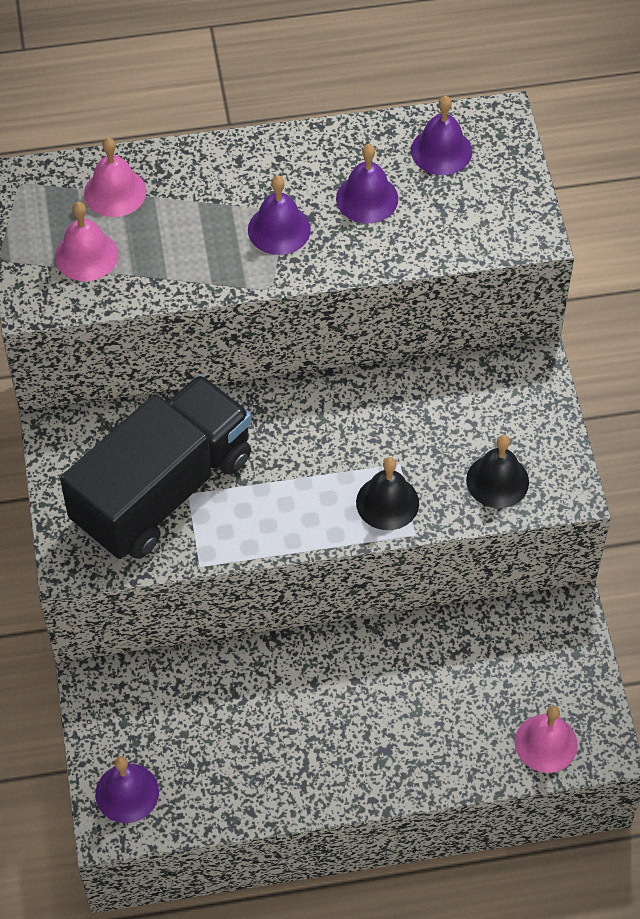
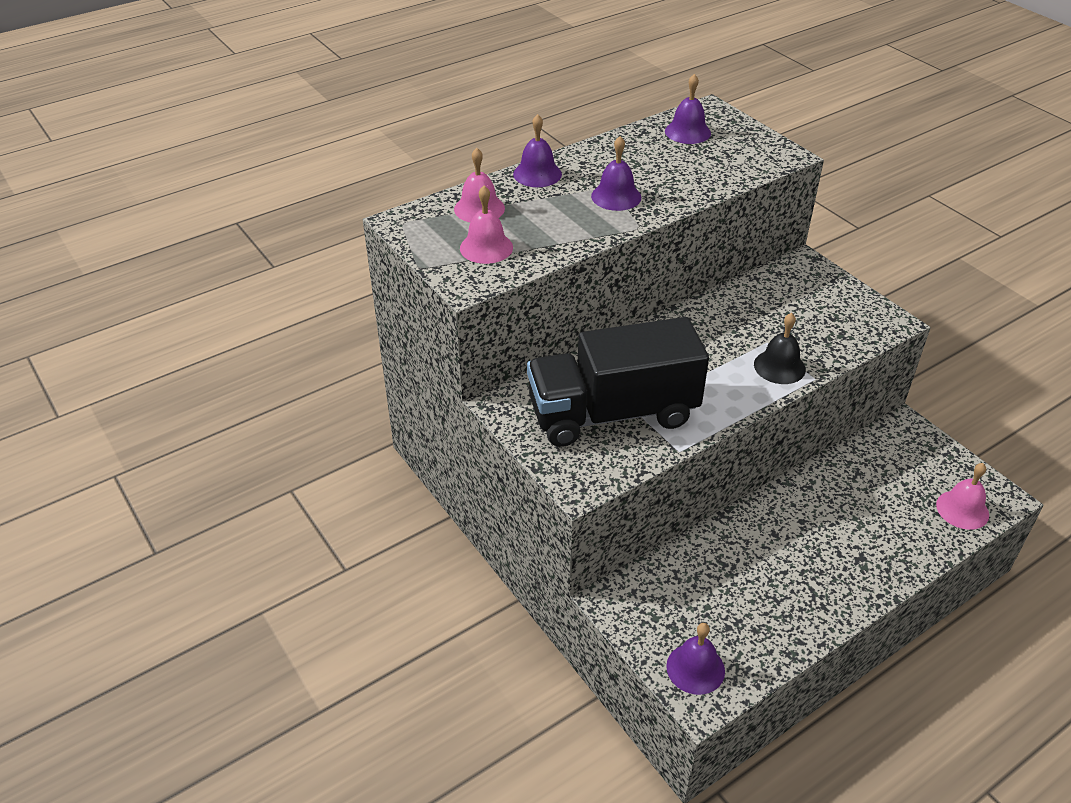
camera: 25 degrees left, 15 degrees down
black truck [60,375,252,559] -> black truck turned 120 degrees counterclockwise [527,317,709,447]
purple bell [336,144,398,223] -> purple bell moved to [513,114,562,187]
black bell [466,435,529,508] -> none

